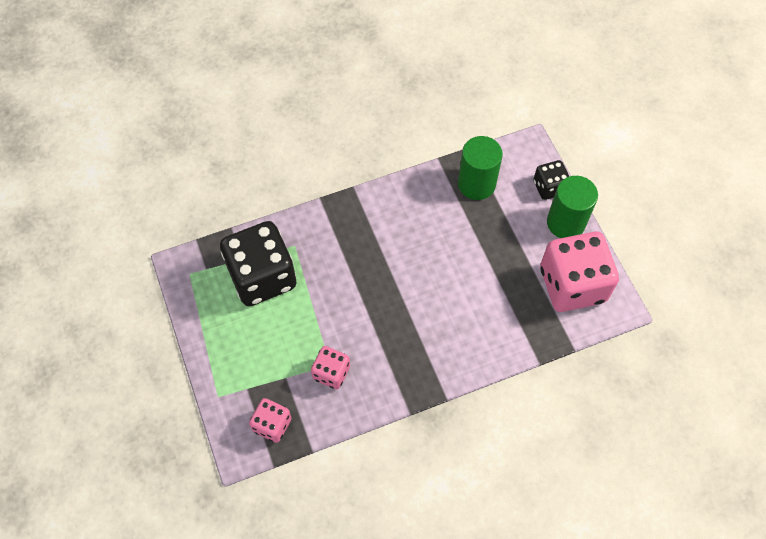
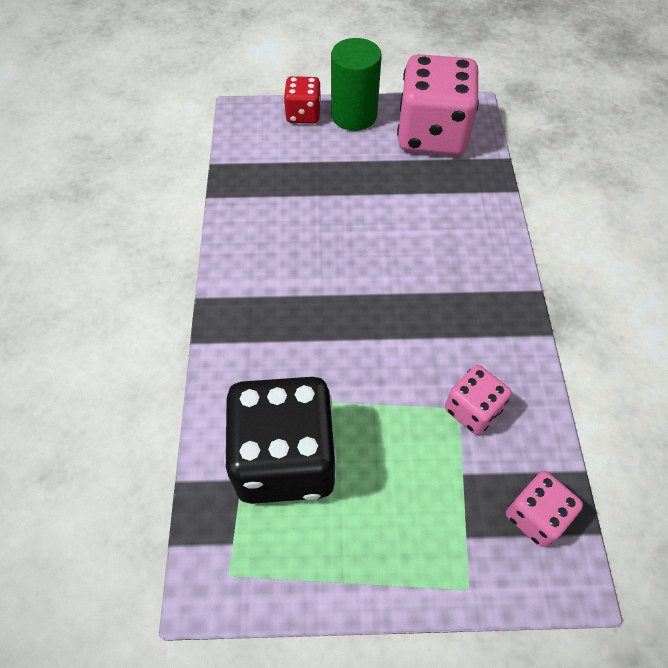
camera: 70 degrees left, 5 degrees down
green cylinder [458,136,503,200] -> none
black dice [534,160,569,200] -> red dice [284,76,321,124]

